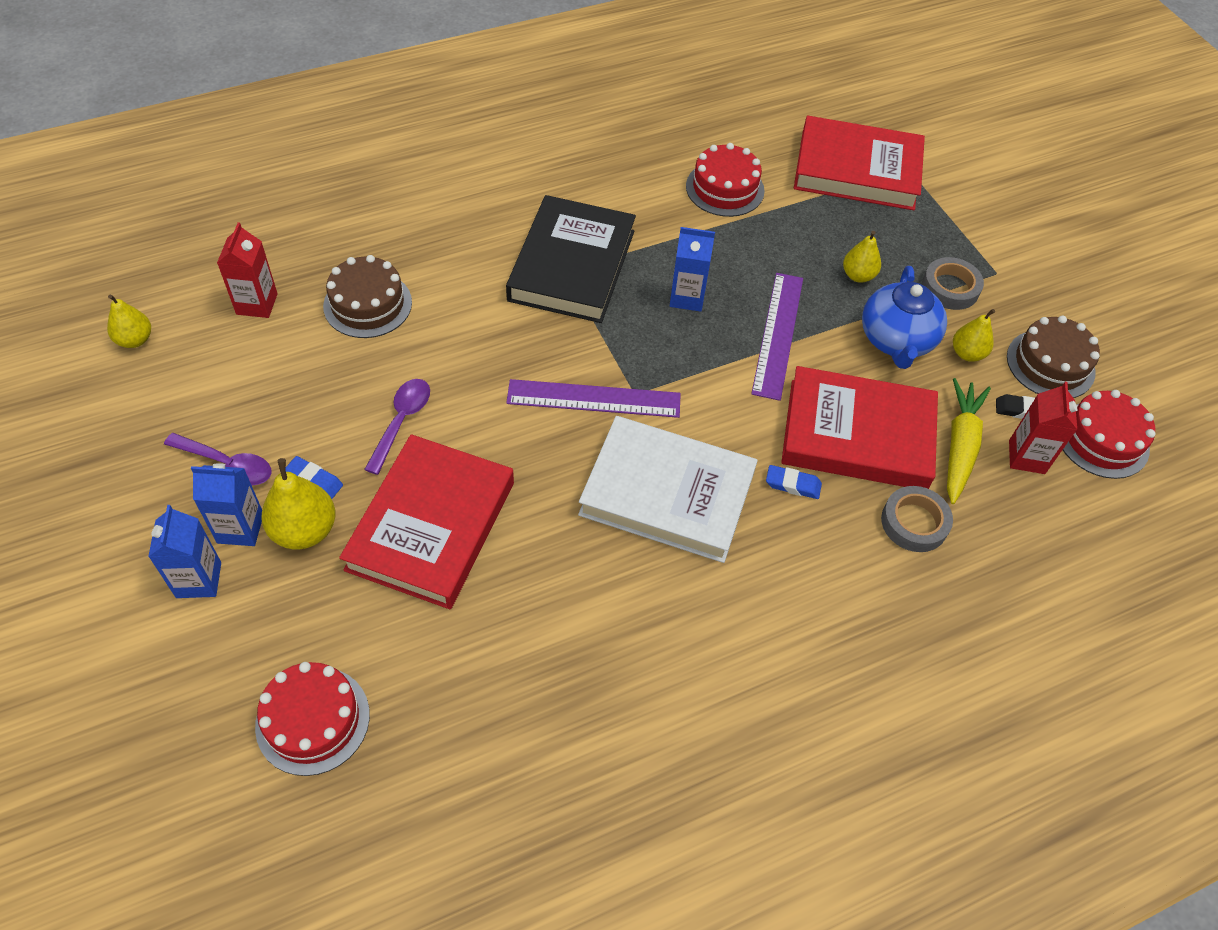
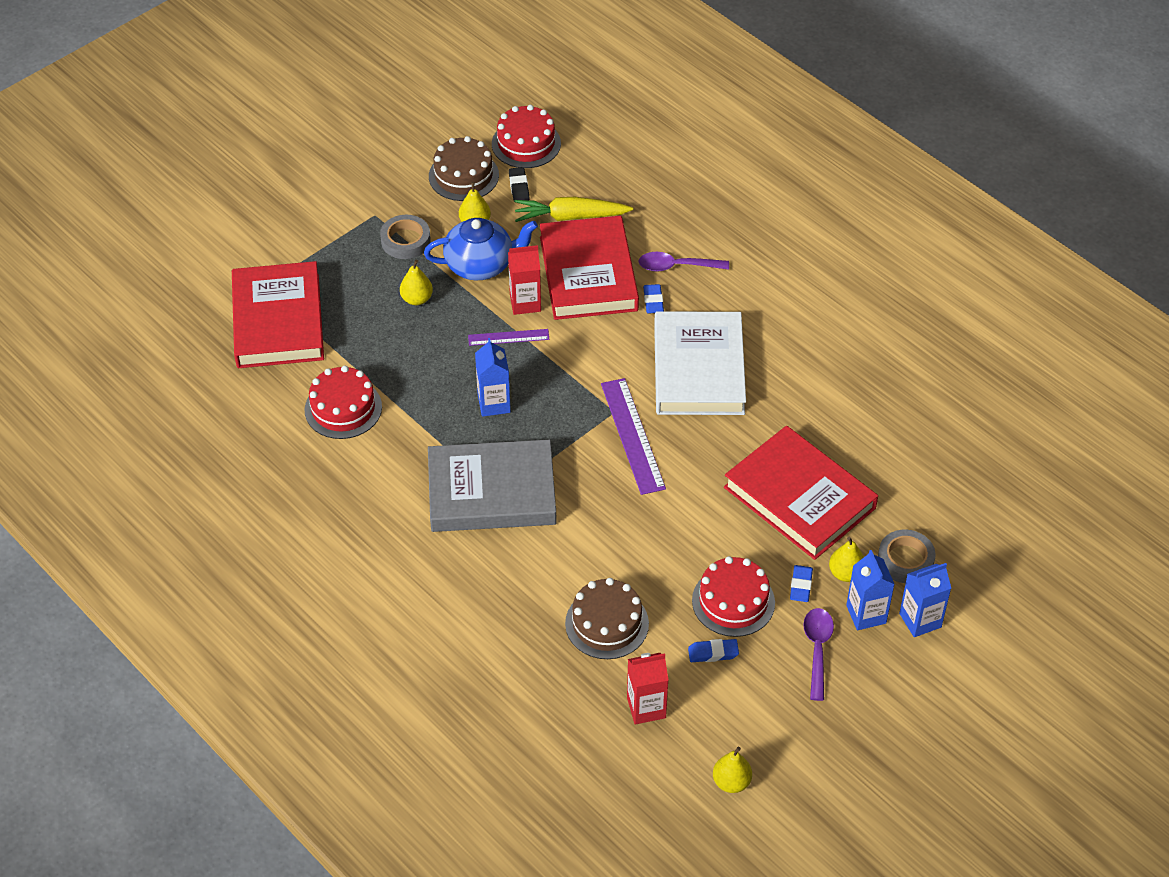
camera: 105 degrees left, 5 degrees down
red cake [255,662,370,776] -> red cake moved to [692,556,775,637]
yellow pear [262,458,335,550] -> yellow pear [829,537,864,582], size x0.64
red book [339,434,514,609] -> red book turned 45 degrees clockwise [724,426,878,560]
purple spoon [364,379,430,475] -> purple spoon moved to [638,252,729,272]
black book [506,195,636,323] -> grey book [428,439,557,532]
purple ruler [751,273,803,401] -> purple ruler [468,329,549,346], size x0.57
grey tape [881,486,953,552] -> grey tape moved to [878,529,936,583]
red carton [1009,382,1077,474] -> red carton moved to [508,245,541,315]
none -> blue eraser [688,639,739,662]

